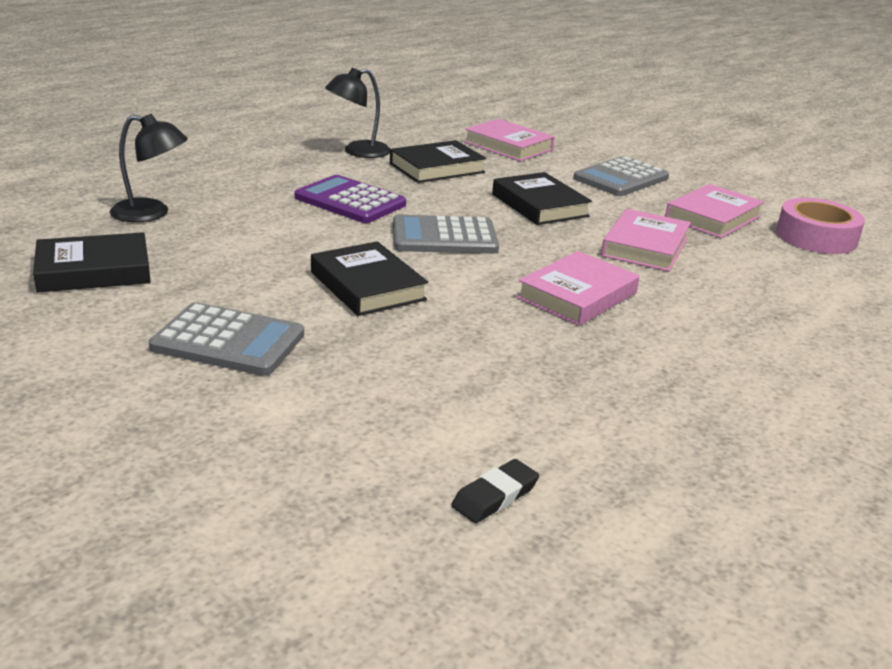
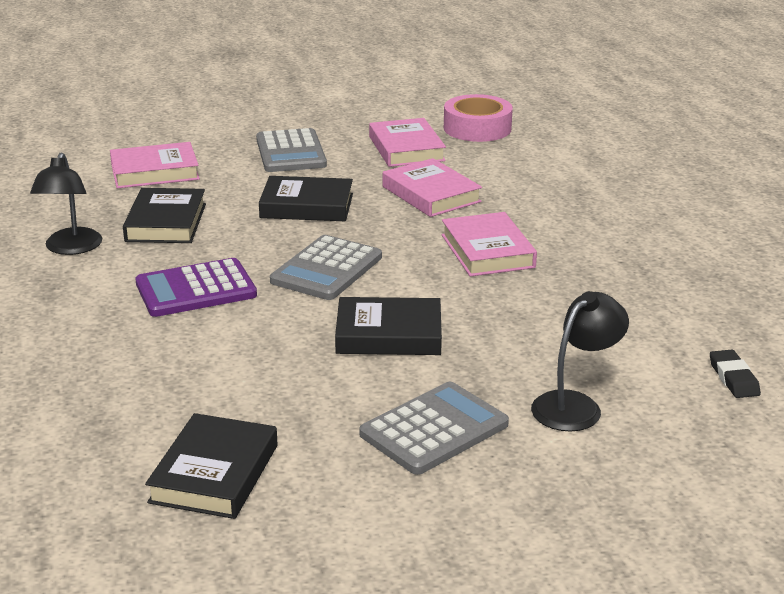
camera: 55 degrees left, 0 degrees up
black lamp [110,114,188,222] -> black lamp moved to [531,291,629,432]

